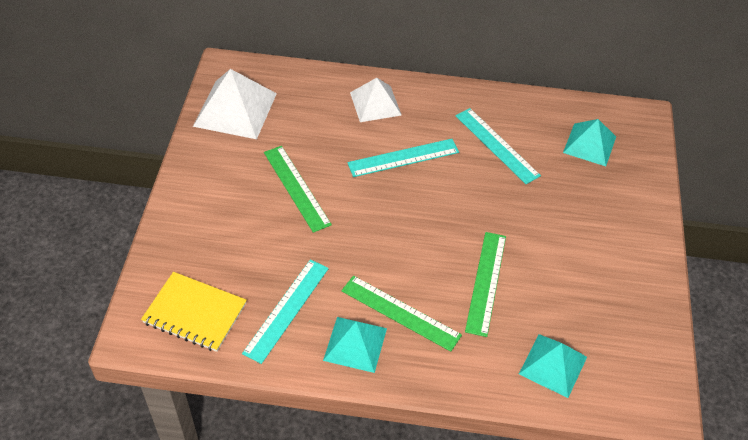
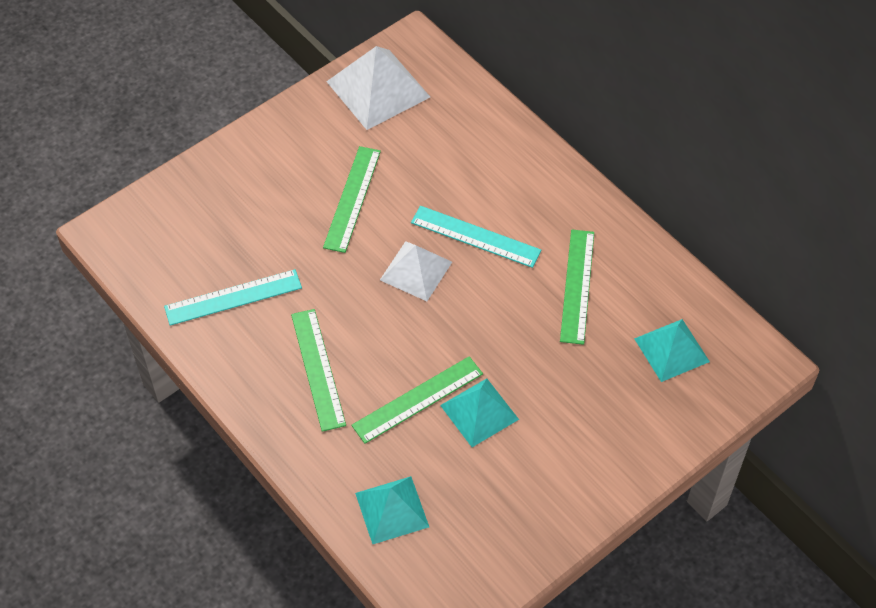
camera: 45 degrees right, 5 degrees up
yellow notebook [141,272,247,352] -> none
turquoise pyramid [323,317,387,373] -> turquoise pyramid moved to [440,378,519,447]
white pyramid [350,78,402,122] -> white pyramid moved to [380,241,452,301]
turquoise ruler [455,108,541,184] -> green ruler [560,230,594,345]

